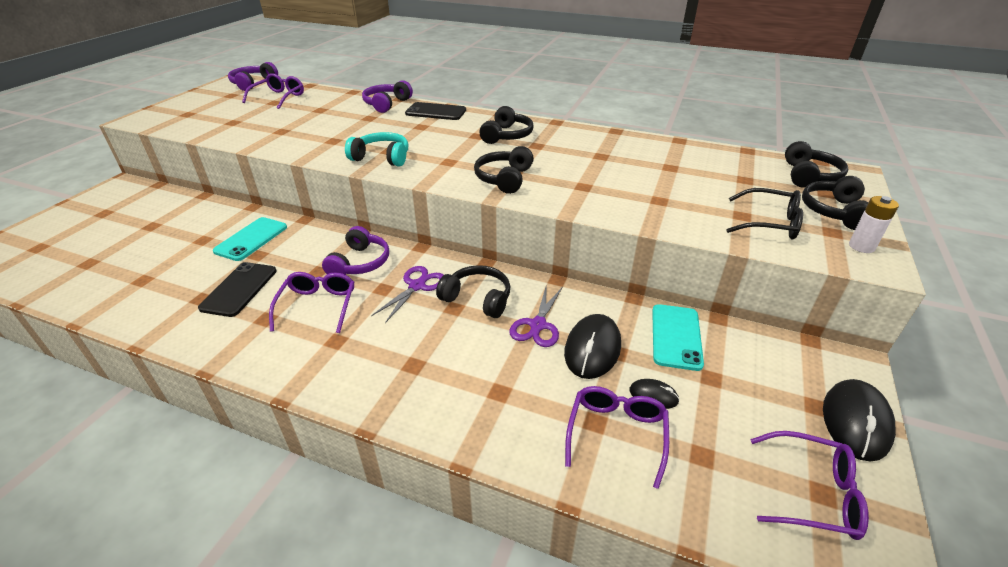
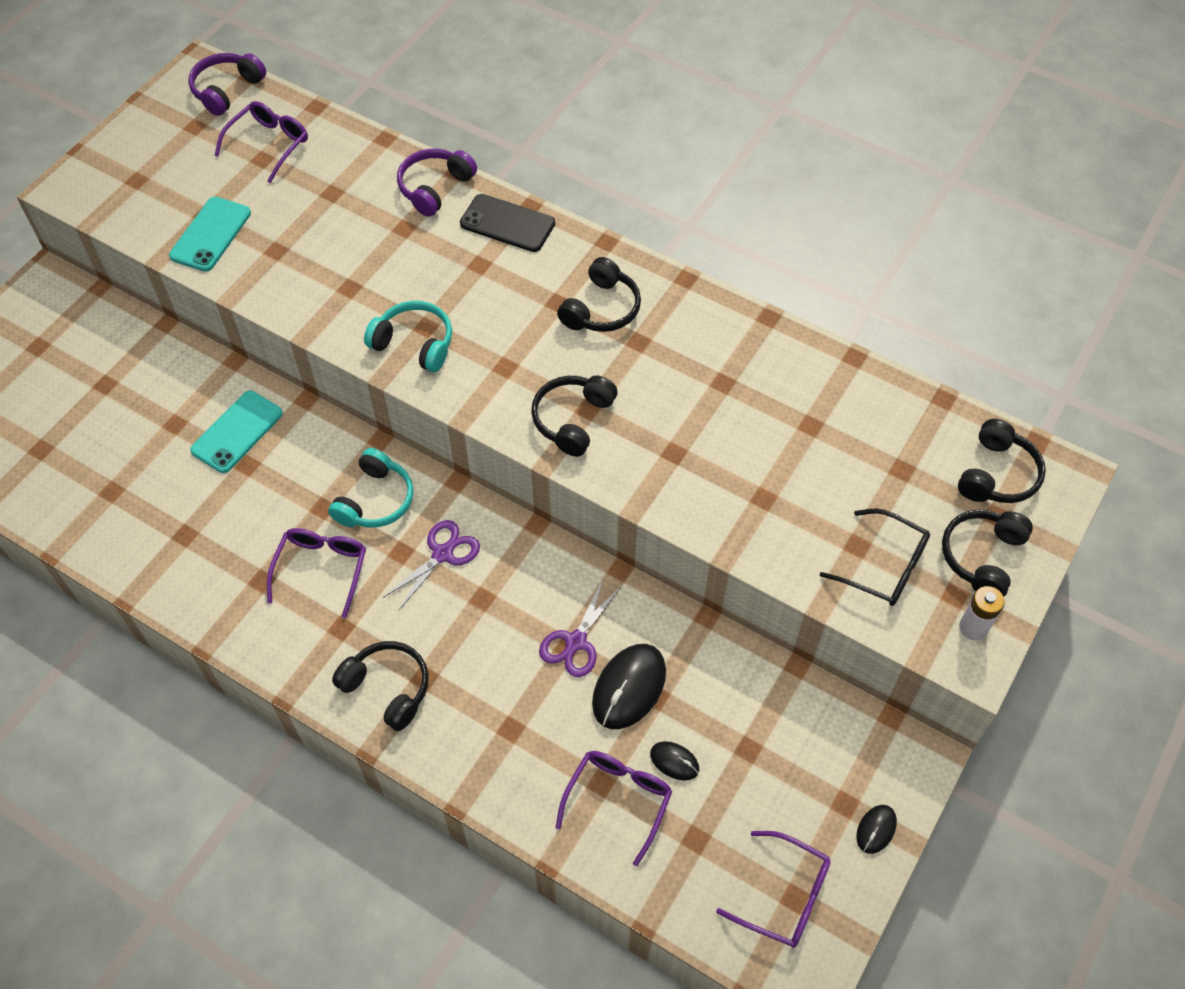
camera: 10 degrees right, 20 degrees up
black phone [198,262,277,317] -> none
purple headphones [322,226,389,275] -> turquoise headphones [328,448,414,528]
black headphones [436,265,510,318] -> black headphones moved to [332,641,429,731]
turquoise phone [652,304,704,371] -> turquoise phone moved to [169,197,251,272]
black mouse [823,379,896,462] -> black mouse [856,805,897,854], size x0.52

